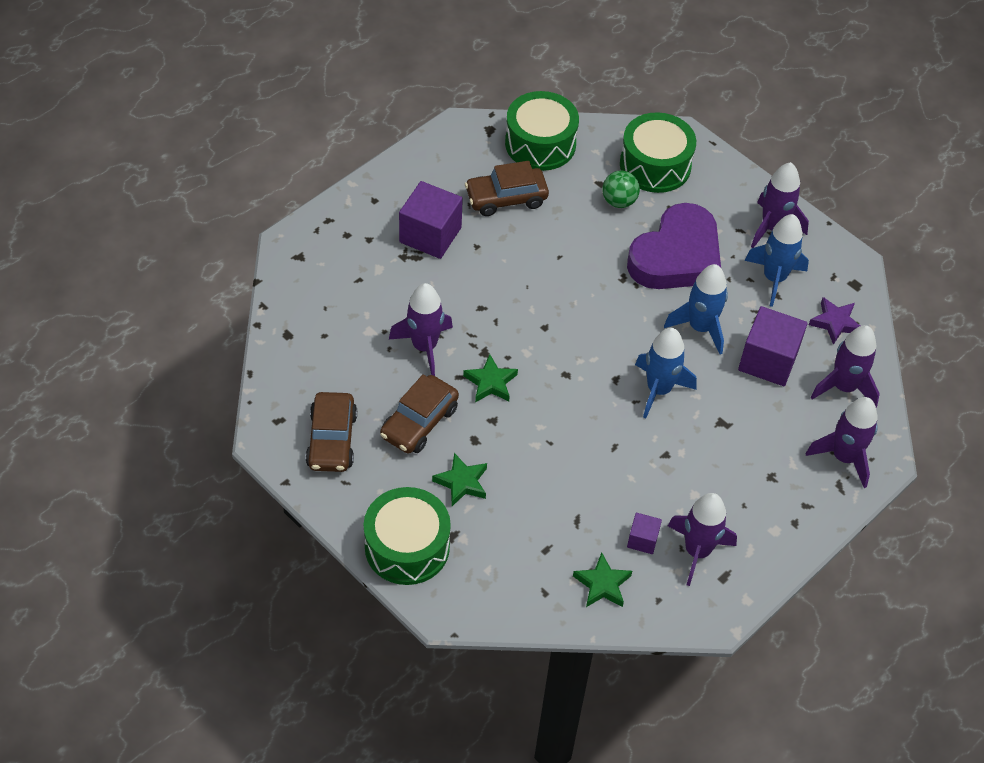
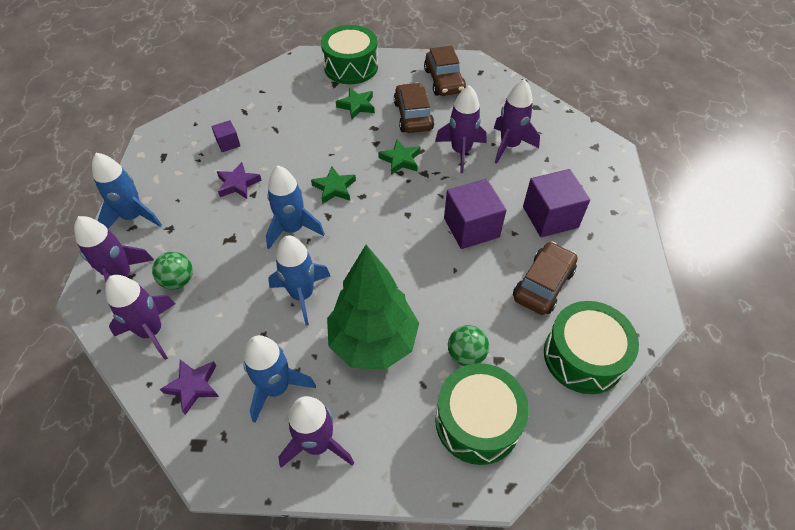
camera: 140 degrees right, 0 degrees up
brown car [305,392,357,472] -> brown car turned 150 degrees counterclockwise [424,46,466,96]
green star [573,553,632,607] -> green star moved to [311,167,356,204]
purple heart [627,203,721,289] -> green tree [327,245,419,370]
purple rocket [668,493,737,586] -> purple rocket moved to [494,79,540,164]
purple cube [738,306,808,386] -> purple cube moved to [444,179,506,249]
none -> blue rocket [92,153,162,229]
none -> green ball [152,252,193,289]
none -> purple star [217,162,262,199]

